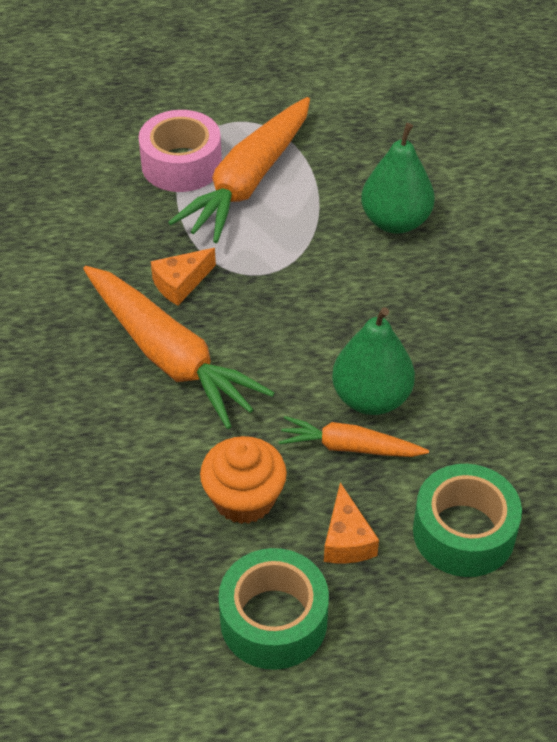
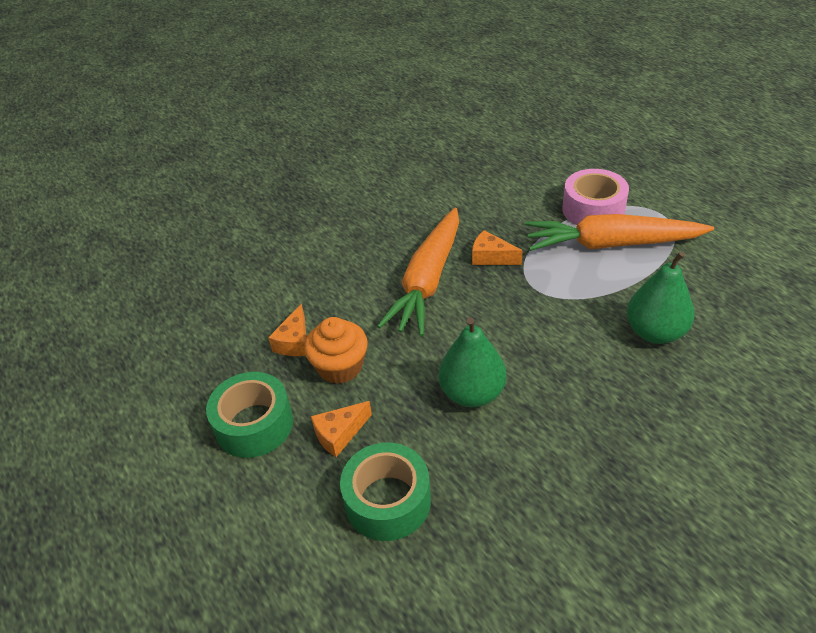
camera: 65 degrees right, 5 degrees down
orange carrot [279,416,429,457] -> none
none -> orange cheese [268,304,306,356]

